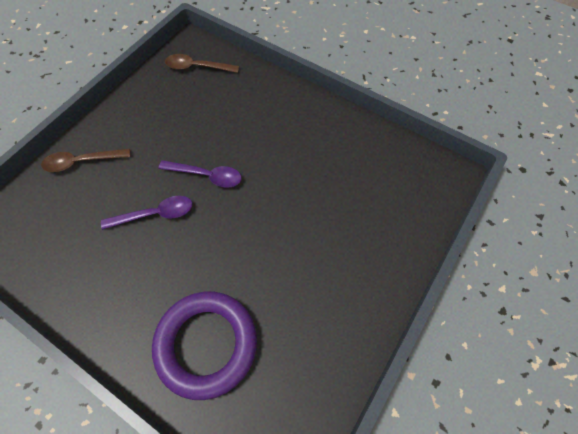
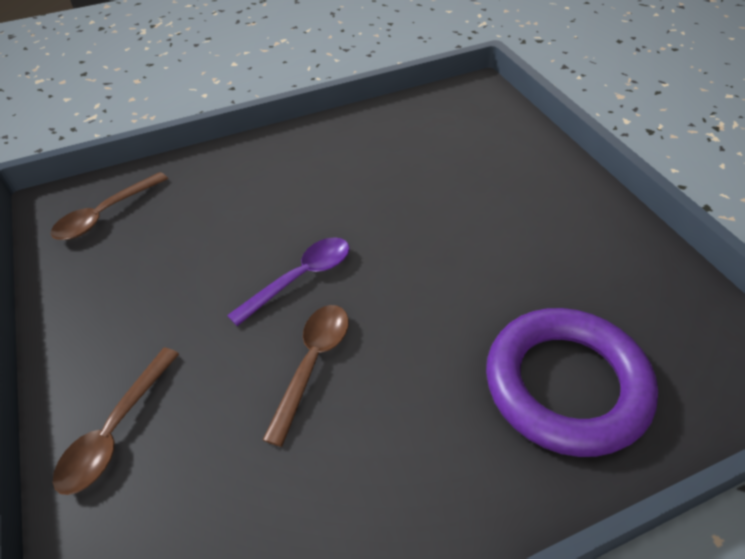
camera: 55 degrees left, 15 degrees down
purple spoon [101,196,192,230] -> brown spoon [262,305,349,447]

